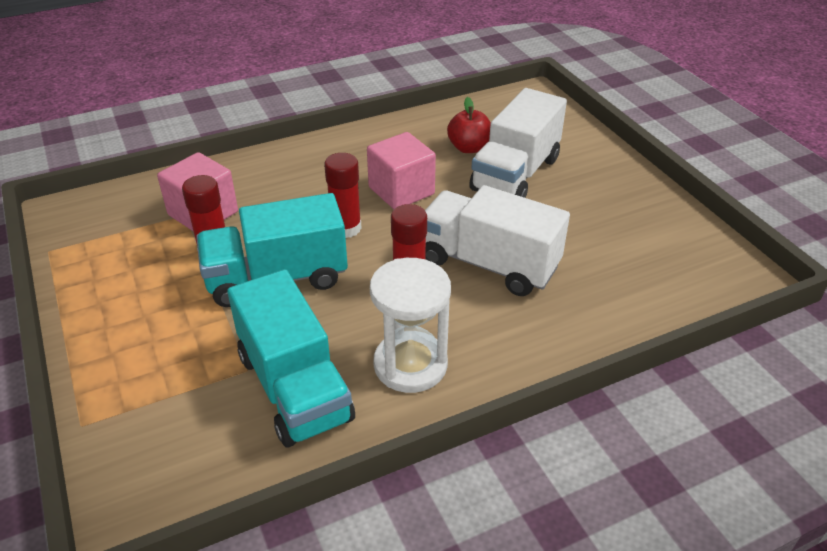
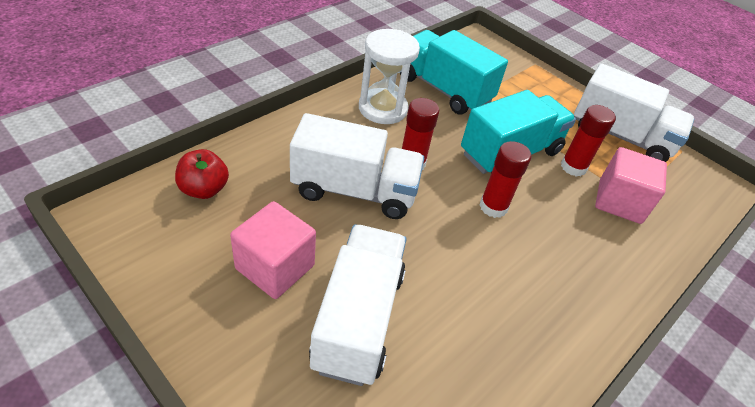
camera: 155 degrees right, 5 degrees up
pink cube [367,132,436,209] -> pink cube moved to [230,201,316,299]
red apple [447,97,491,153] -> red apple moved to [175,149,229,199]
none -> white truck [574,63,694,162]

